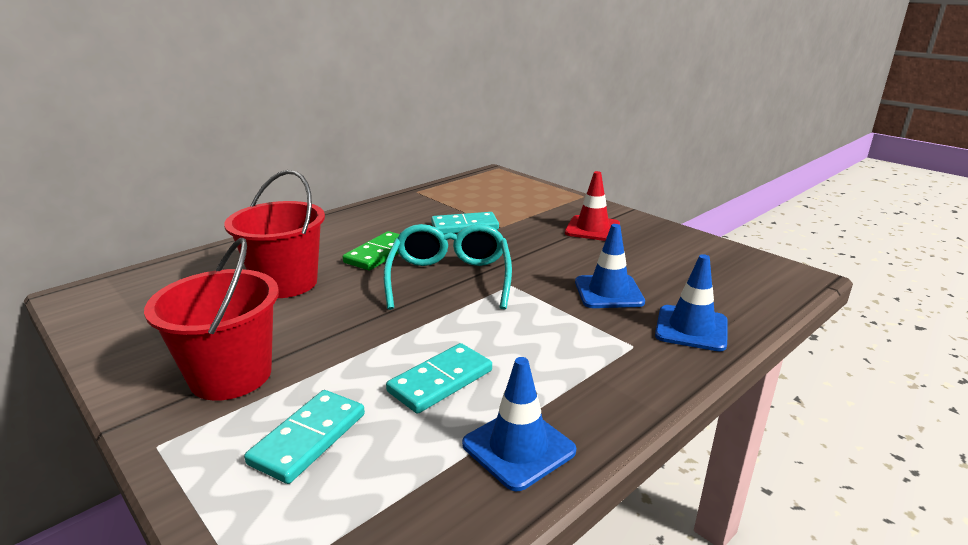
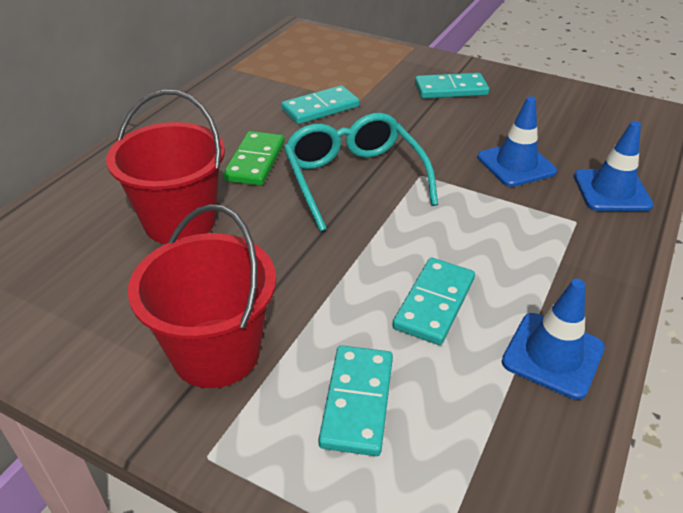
camera: 20 degrees left, 15 degrees up
red traffic cone [565,171,620,241] -> turquoise domino [415,73,489,99]

